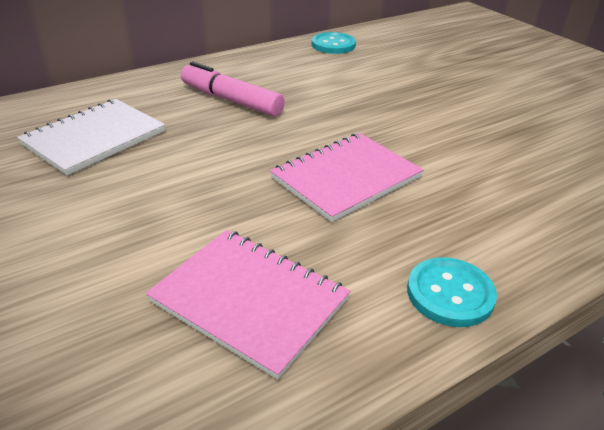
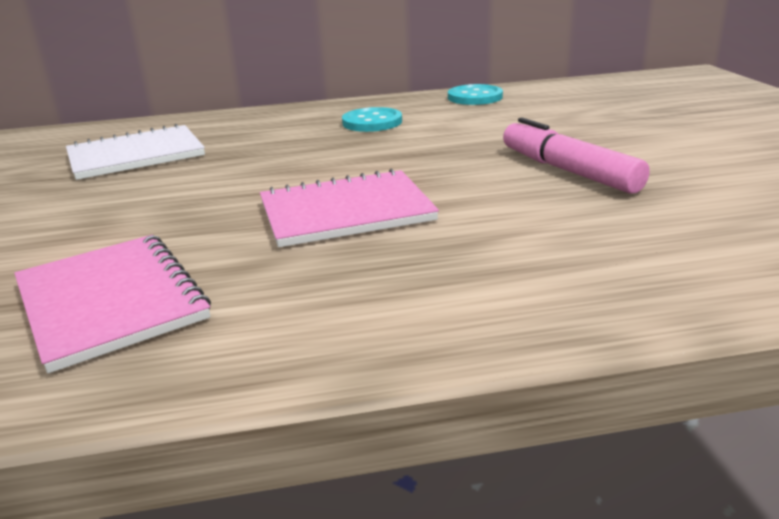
camera: 25 degrees right, 10 degrees down
pink marker [181,62,285,117] -> pink marker moved to [503,117,650,194]
turquoise button [407,257,497,327] -> turquoise button moved to [342,107,402,132]

